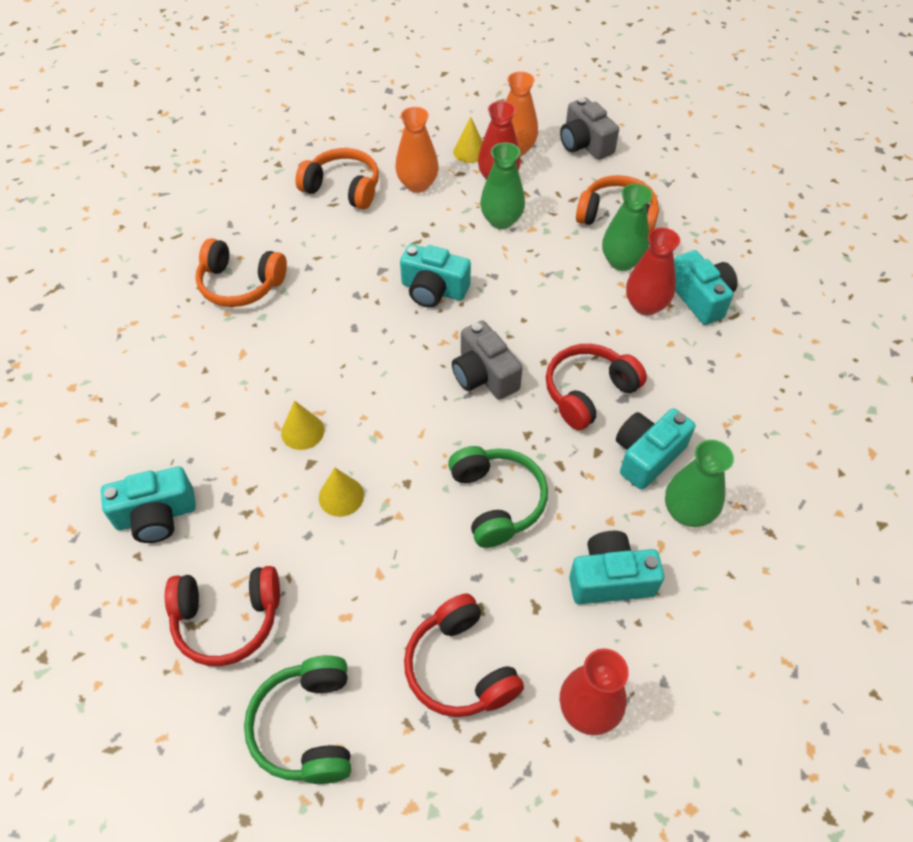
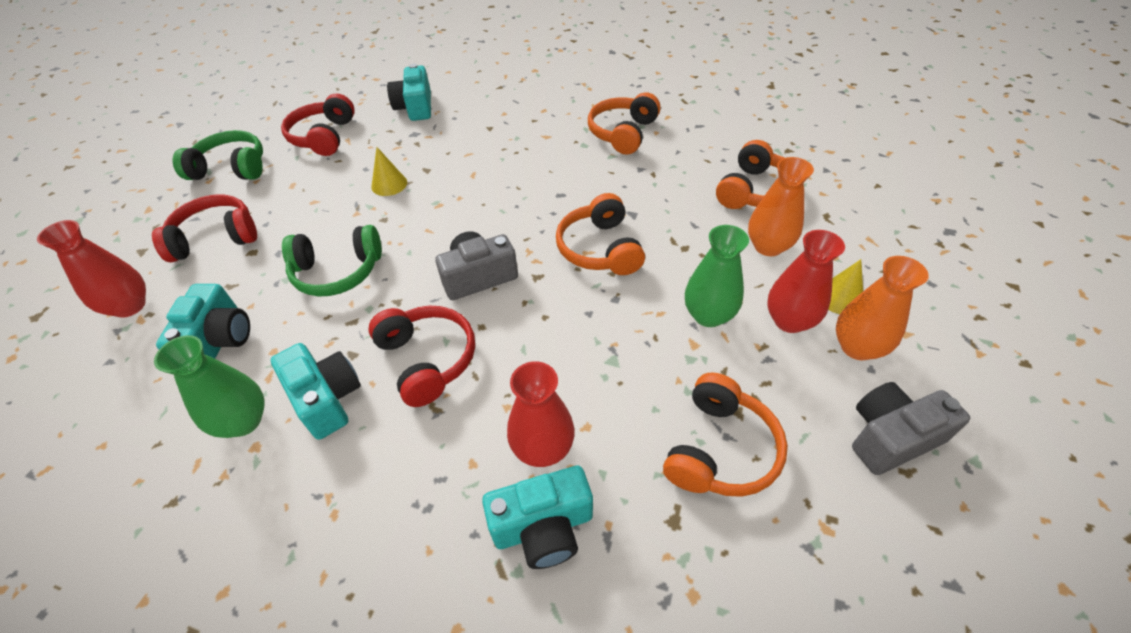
camera: 100 degrees right, 5 degrees down
yellow cone [281,401,324,450] -> none
turquoise camera [400,244,471,308] -> orange headphones [556,193,645,275]
green vase [602,184,652,271] -> none

